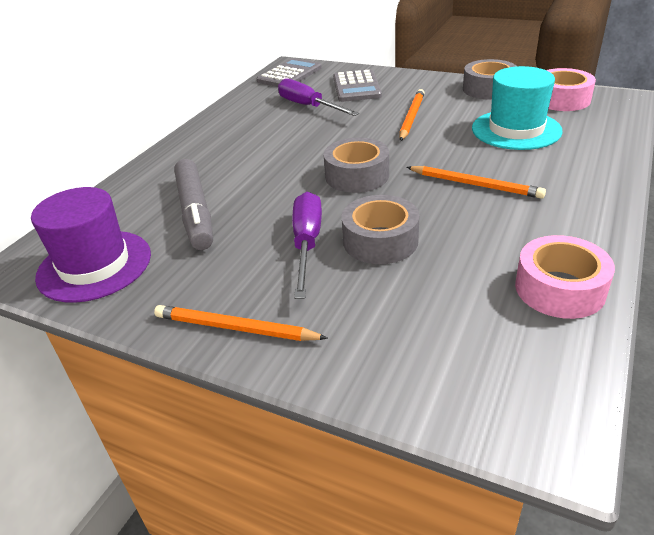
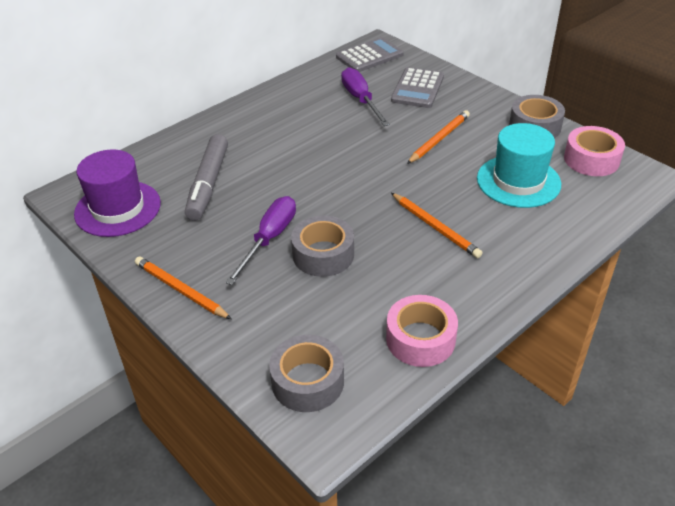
camera: 20 degrees right, 5 degrees up
grey tape [324,137,389,193] -> grey tape moved to [269,335,344,412]

